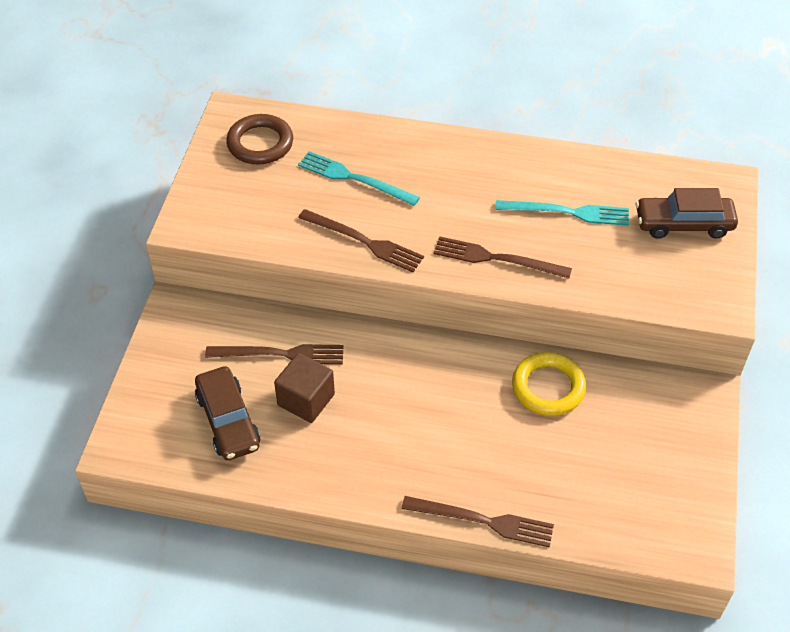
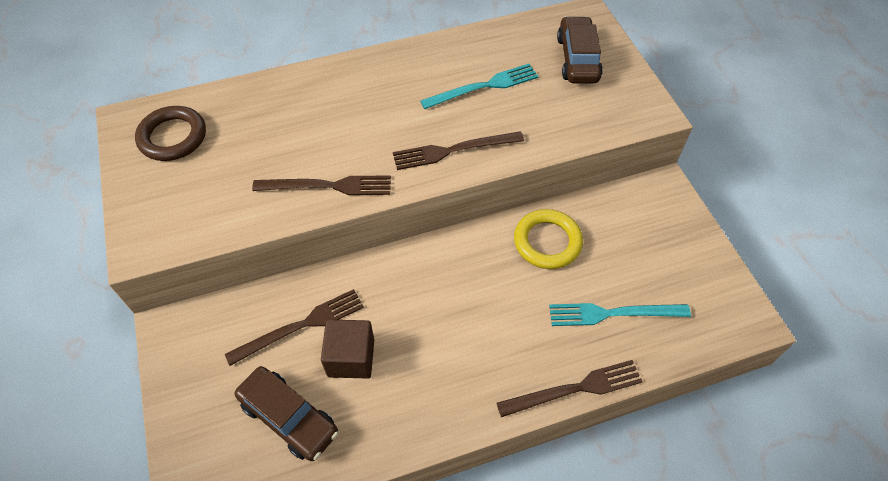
camera: 30 degrees left, 5 degrees up
turquoise fork [298,151,420,206] -> turquoise fork moved to [549,303,691,326]
brown car [636,188,738,239] -> brown car turned 120 degrees clockwise [557,16,603,83]

